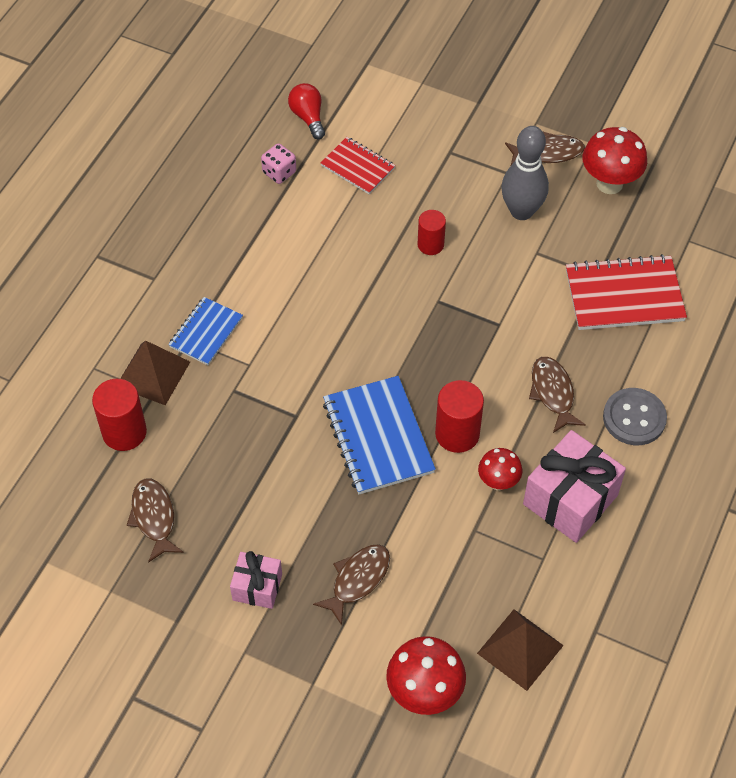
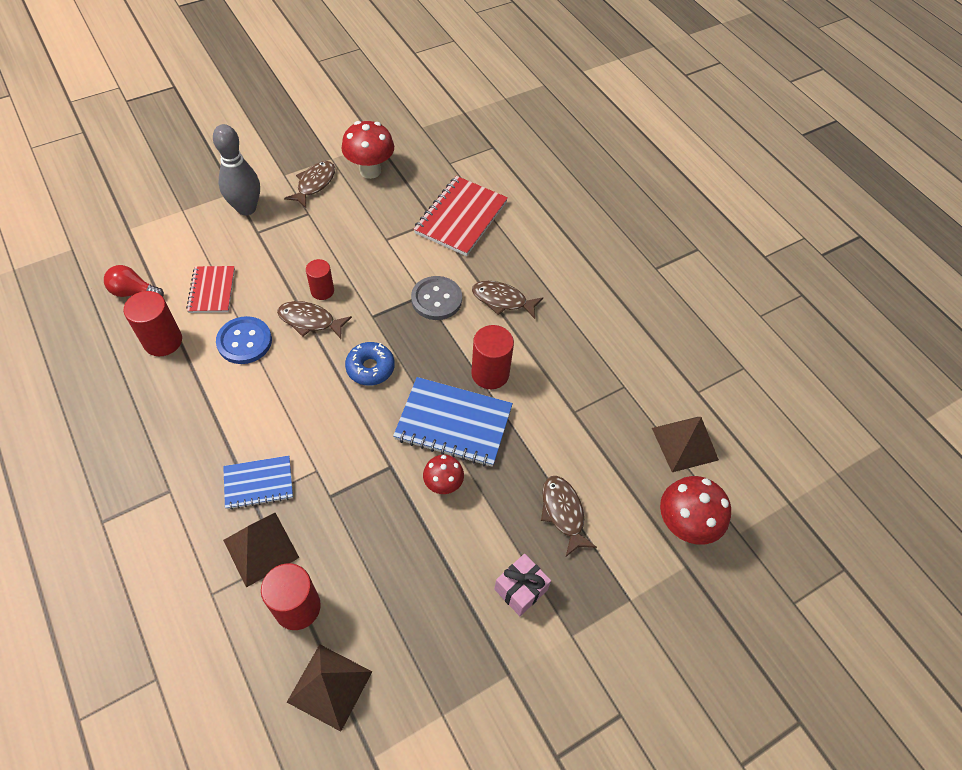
camera: 60 degrees left, 0 degrees up
brown fish [127,479,184,563] -> brown fish moved to [277,301,352,339]
blue notebook [168,297,243,365] -> blue notebook turned 75 degrees counterclockwise [223,456,293,510]
pink dice [261,143,296,184] -> red cylinder [123,291,182,356]
red notebook [321,137,396,194] -> red notebook turned 75 degrees counterclockwise [186,266,235,313]
red mushroom [478,448,522,490] -> red mushroom moved to [423,455,464,494]
grey bowling pin [501,126,549,220] -> grey bowling pin moved to [213,124,260,215]
pink gift [523,430,626,543] -> none
grey button [603,388,667,445] -> grey button moved to [411,276,462,320]
none -> blue button [216,316,272,364]
none -> brown pyramid [287,644,372,732]
none -> blue donut [345,342,395,386]

